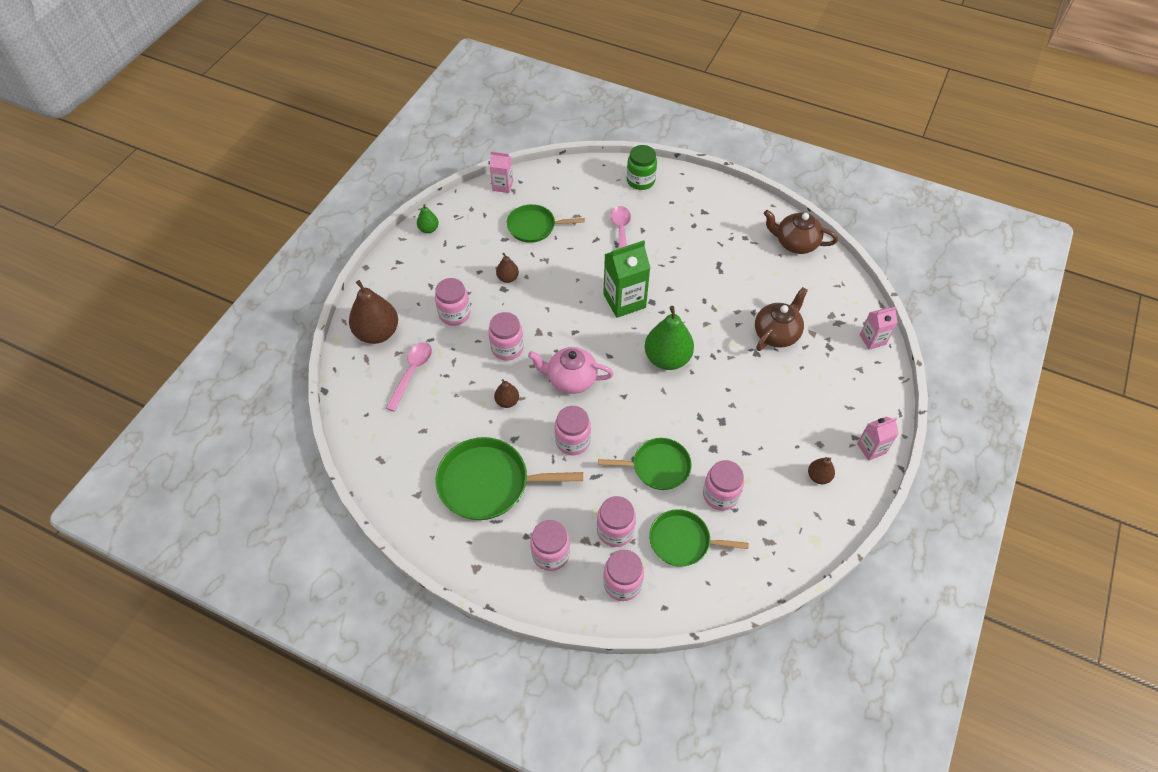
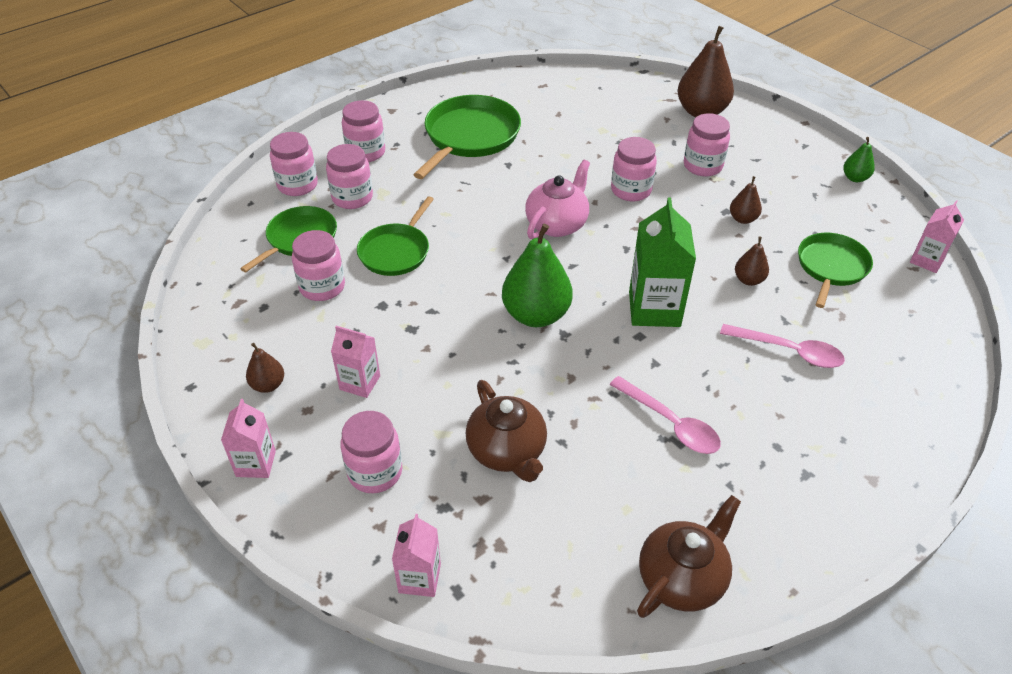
camera: 115 degrees right, 10 degrees down
pink spoon [386,342,432,412] -> pink spoon moved to [609,376,721,454]
brown pear [494,379,519,408] -> brown pear moved to [735,237,769,286]
pink jar [555,406,591,455] -> pink jar moved to [340,411,402,493]
green jar [627,145,657,190] -> none
none -> pink carton [331,326,380,398]

